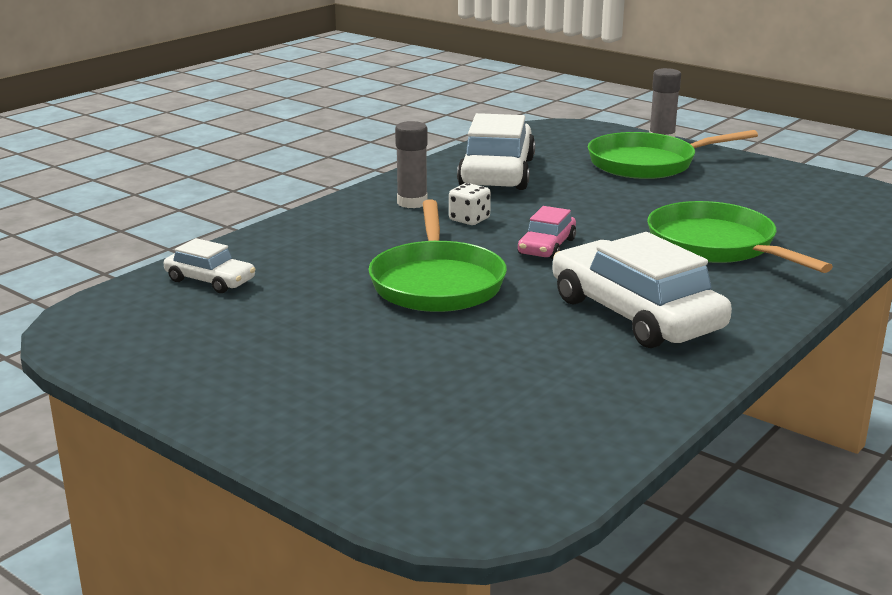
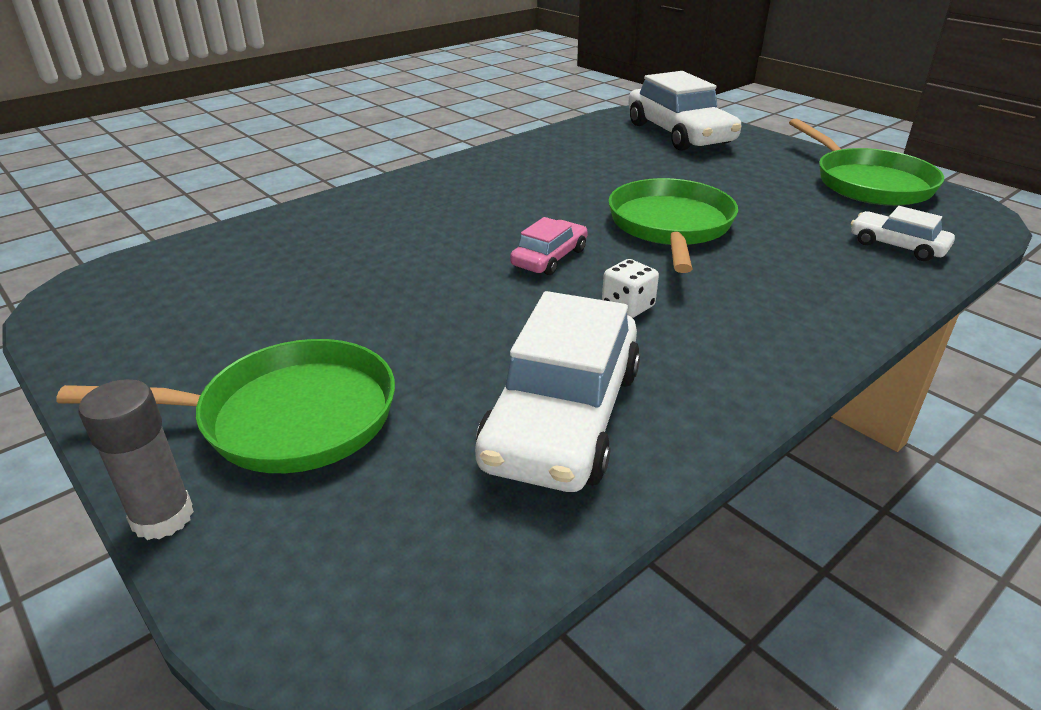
camera: 170 degrees left, 10 degrees up
grey glue stick [395,121,428,208] -> none
white car [552,232,732,348] -> white car moved to [628,71,741,151]
green pan [647,201,833,273] -> green pan moved to [789,118,944,206]

